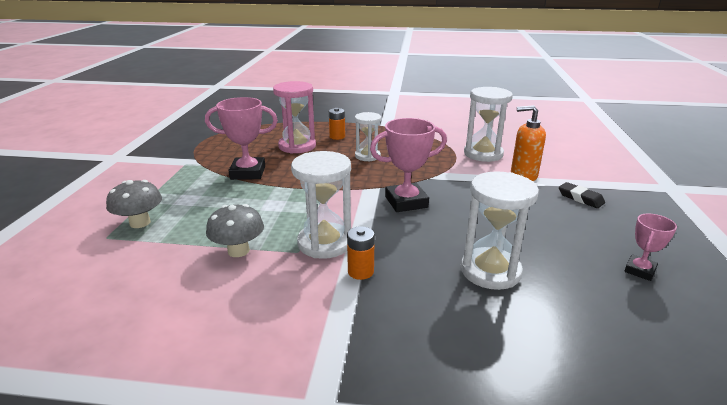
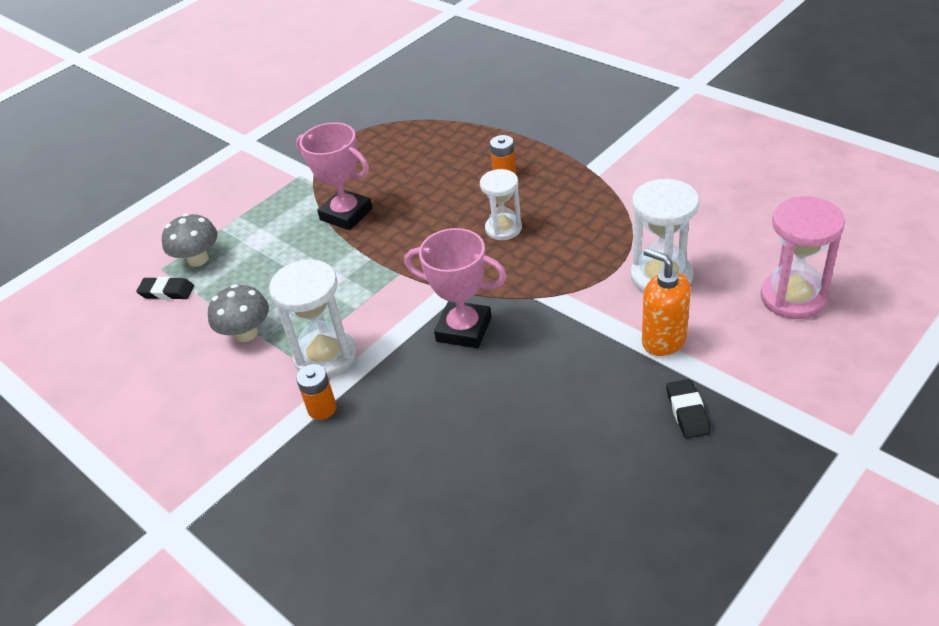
camera: 40 degrees right, 15 degrees up
pink hourglass [273,81,316,154] -> pink hourglass moved to [761,196,845,319]
white hourglass [461,171,539,290] -> none
pink trophy [624,214,677,281] -> none
none -> black eraser [136,277,194,300]

